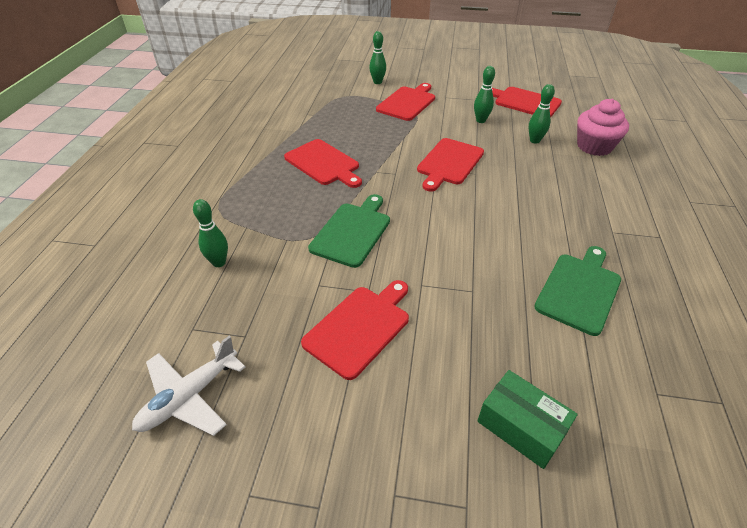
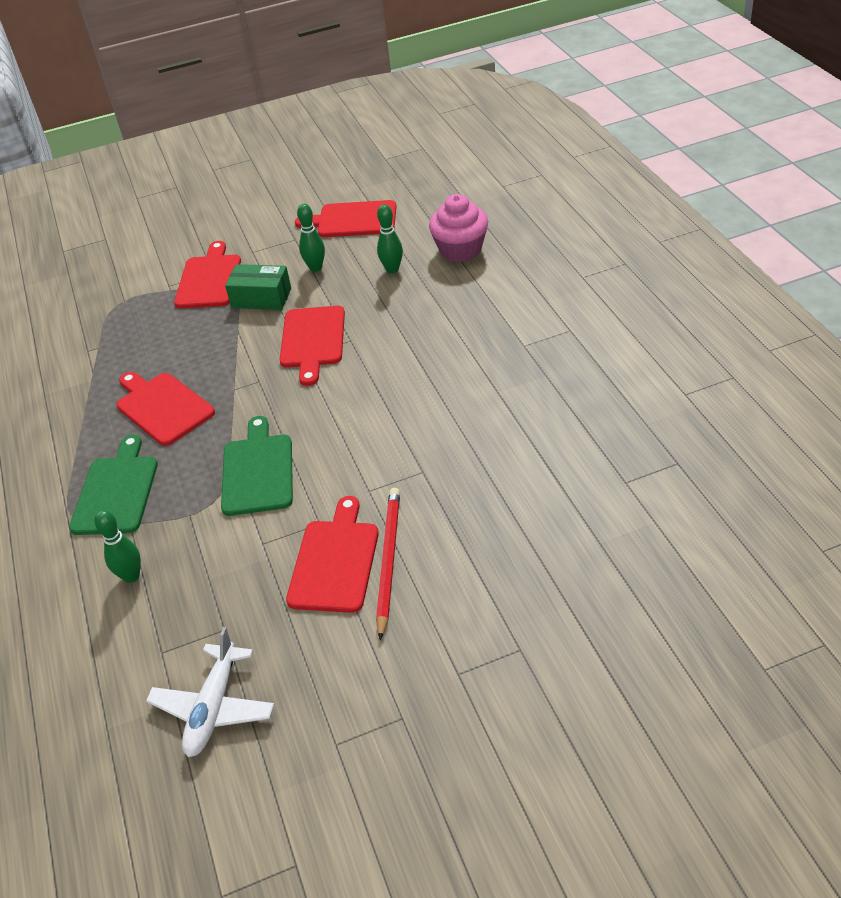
camera: 25 degrees left, 0 degrees up
red cutting board [284,139,362,188] -> red cutting board turned 150 degrees counterclockwise [117,372,215,446]
green bowling pin [369,31,386,84] -> none
green box [477,370,578,469] -> green box moved to [225,264,291,310]
green cutting board [534,246,621,336] -> green cutting board moved to [69,435,158,535]
none -> red pencil [376,488,400,640]

